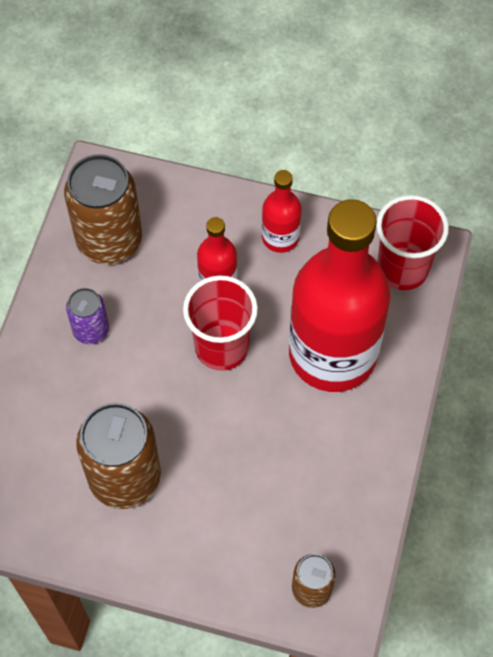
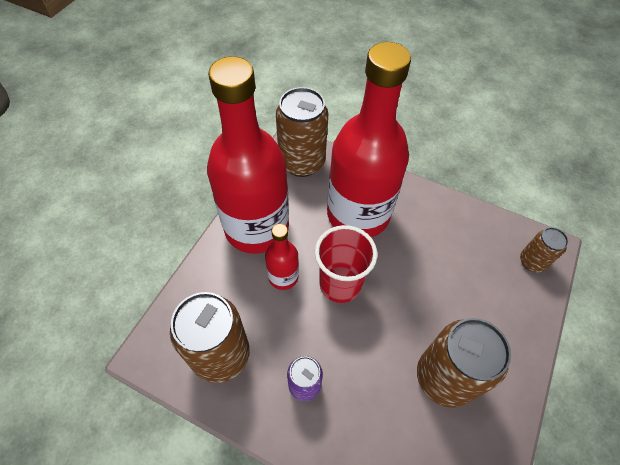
camera: 80 degrees left, 5 degrees down
red bottle [262,170,302,253] -> red bottle [207,56,289,254], size x2.26
red cup [376,195,449,290] -> brown can [276,87,328,177]

